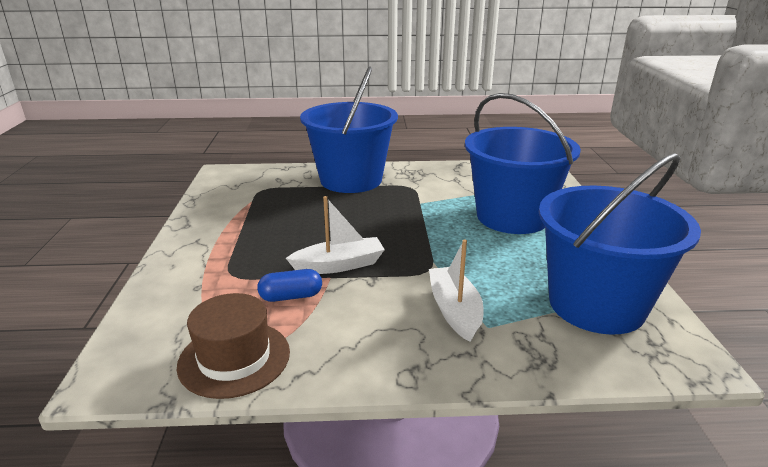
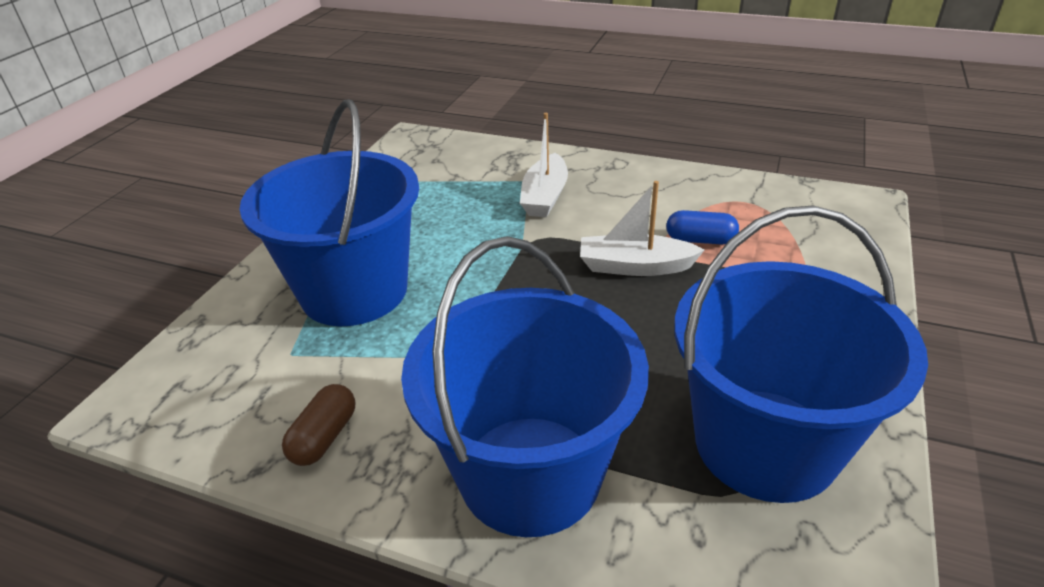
camera: 155 degrees left, 10 degrees up
brown hat [177,293,290,399] -> none
blue bucket [539,153,701,335] -> blue bucket moved to [674,206,928,503]
none -> brown capsule [282,384,355,466]

